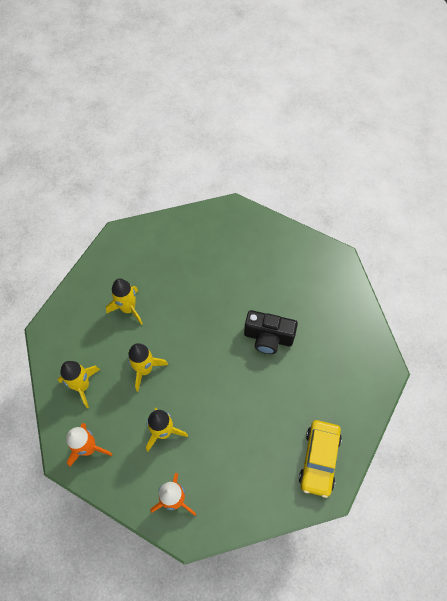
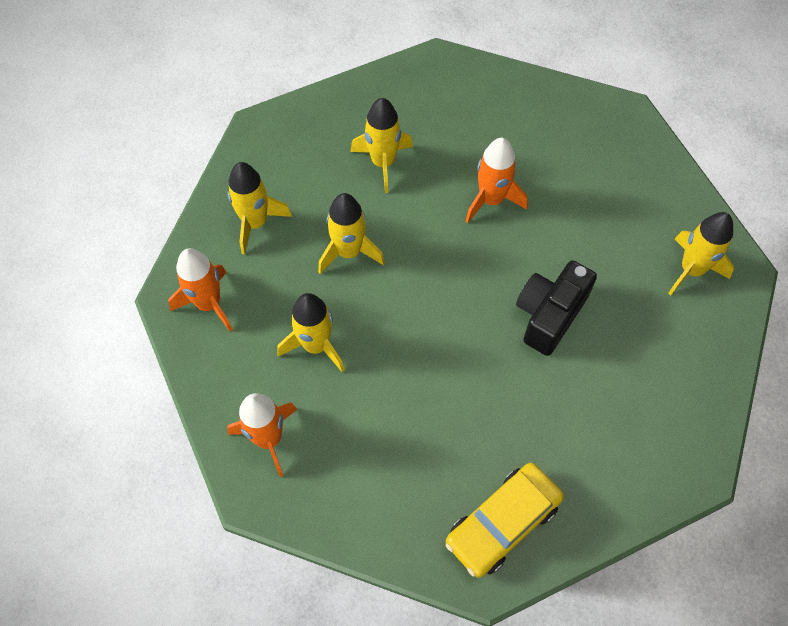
camera: 35 degrees right, 0 degrees up
black camera [244,310,298,354] -> black camera turned 75 degrees clockwise [516,260,597,356]
none -> orange rocket [466,138,528,223]
none -> yellow rocket [668,212,734,295]

